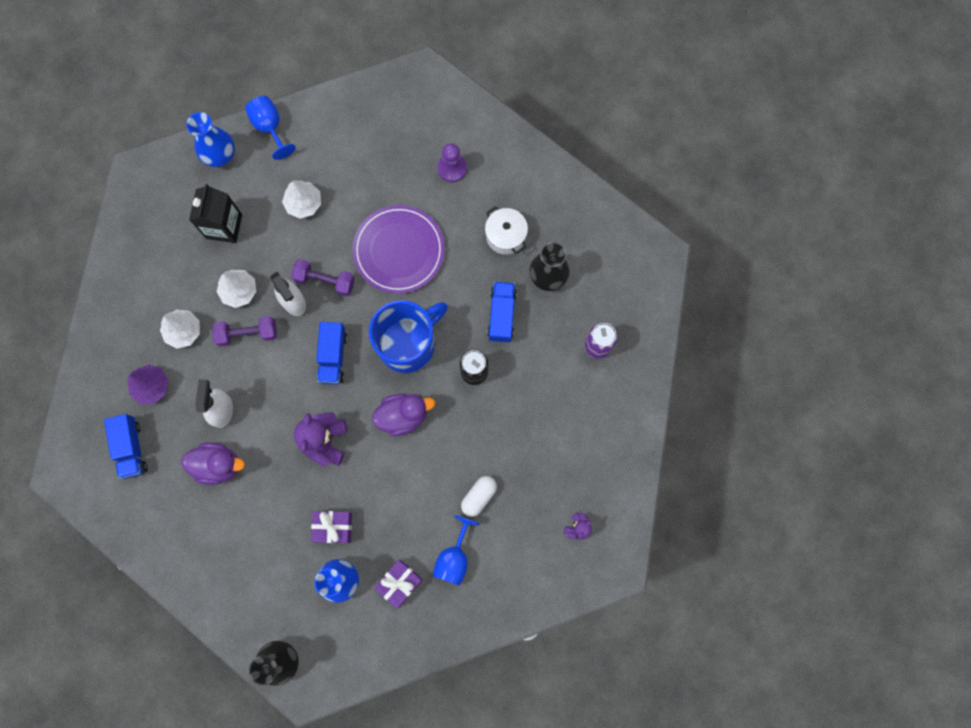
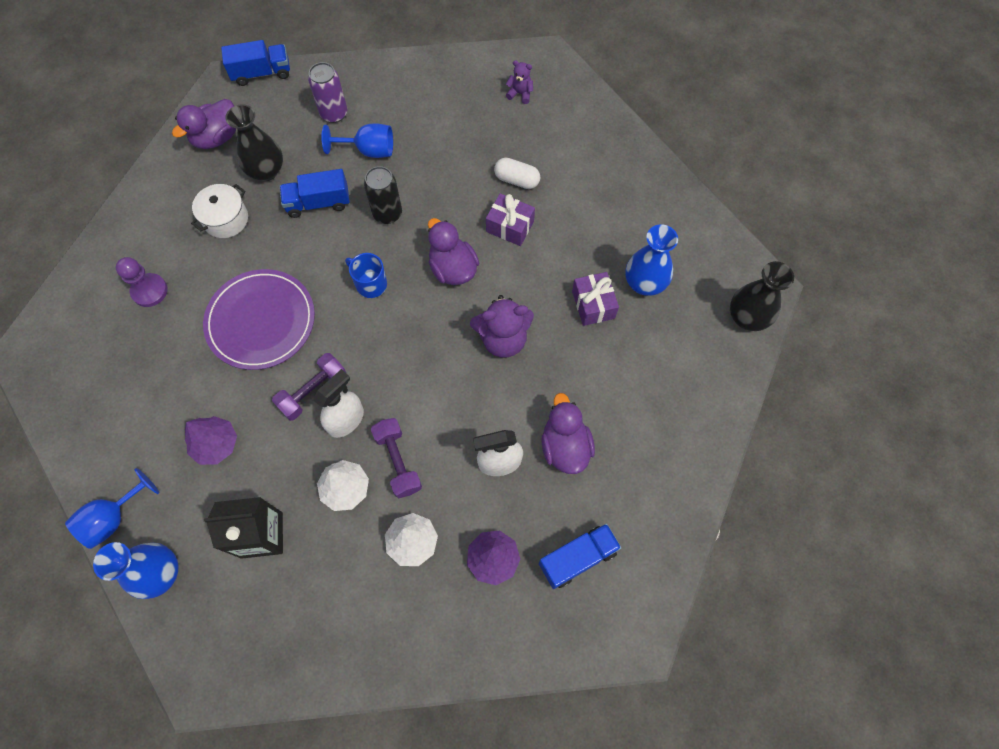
camera: 105 degrees left, 10 degrees down
white tree [282,180,321,219] -> purple tree [185,416,237,465]
purple dumbbell [291,259,355,296] -> purple dumbbell turned 45 degrees clockwise [272,353,346,421]
blue truck [316,322,347,384] -> blue truck moved to [221,40,290,86]
blue mug [369,300,448,373] -> blue mug [345,253,387,298], size x0.48
purple gift [374,560,423,609] -> purple gift moved to [486,193,535,246]
blue goblet [433,515,480,586] -> blue goblet moved to [321,123,393,158]
none -> purple duck [172,99,236,149]

